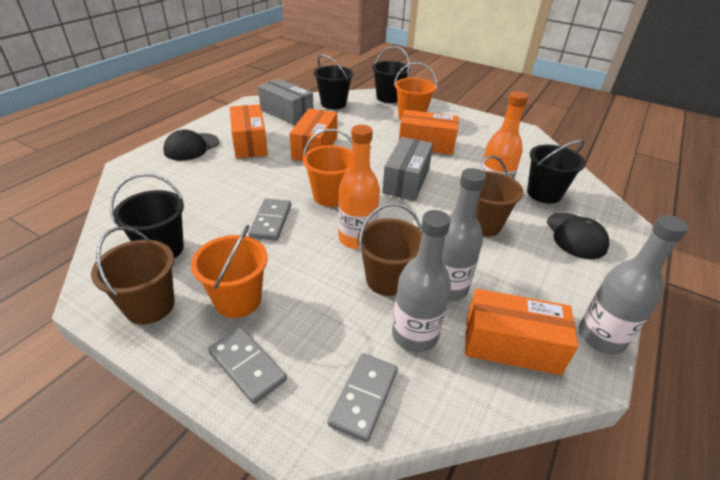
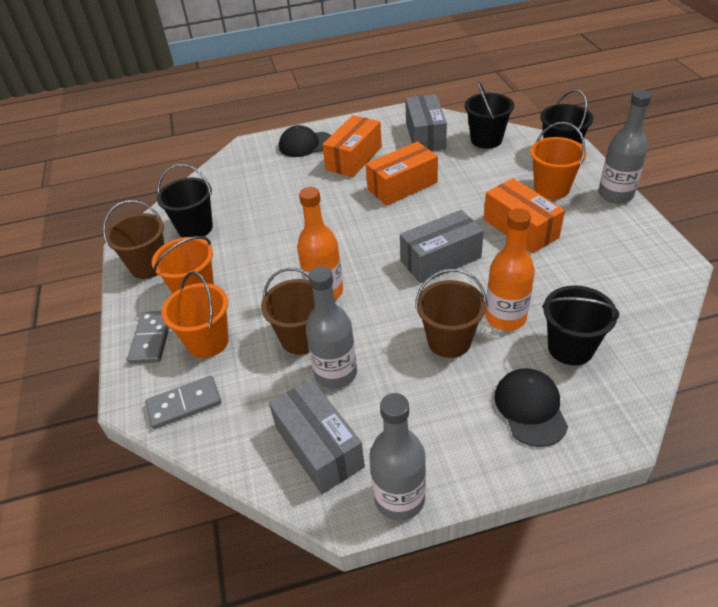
camera: 50 degrees right, 5 degrees up
grey domino [248,198,291,241] -> none
orange bucket [303,129,353,207] -> orange bucket moved to [161,271,229,358]
grey bottle [392,210,451,352] -> grey bottle moved to [598,90,652,204]
orange box [465,289,578,375] -> grey box [269,379,365,494]
black cap [546,213,609,259] -> black cap turned 135 degrees clockwise [494,368,568,447]

